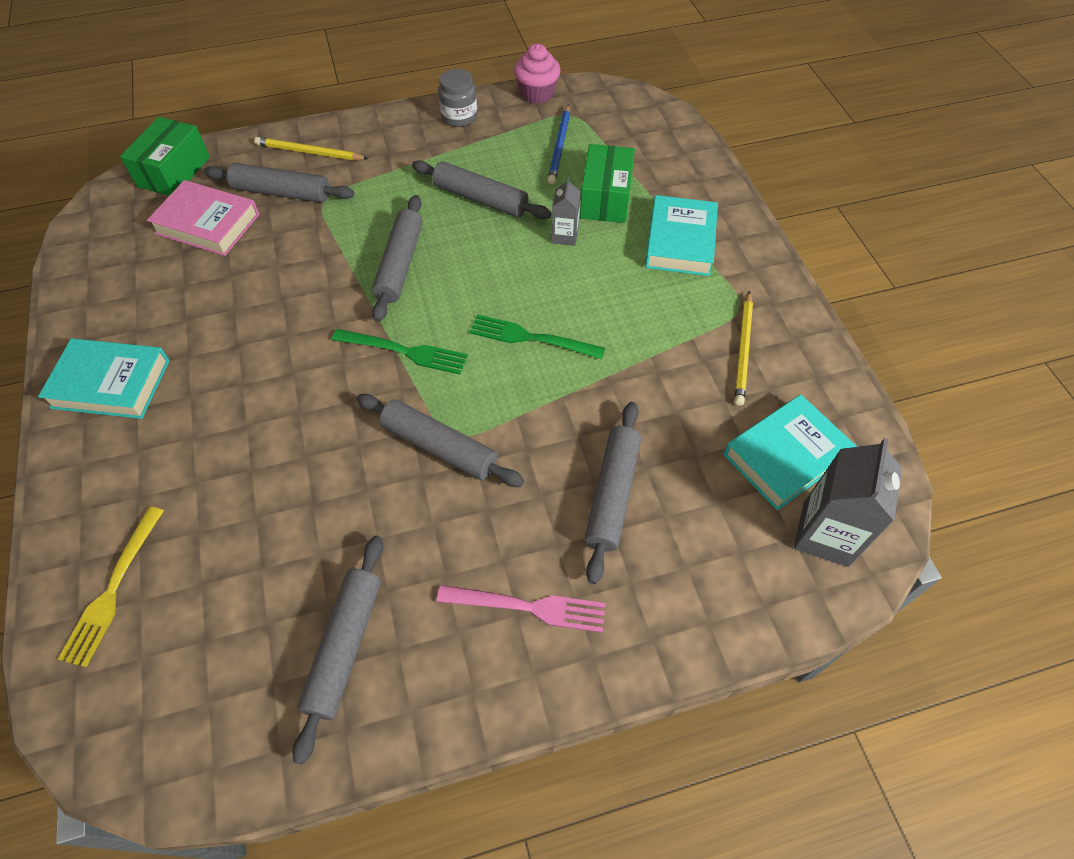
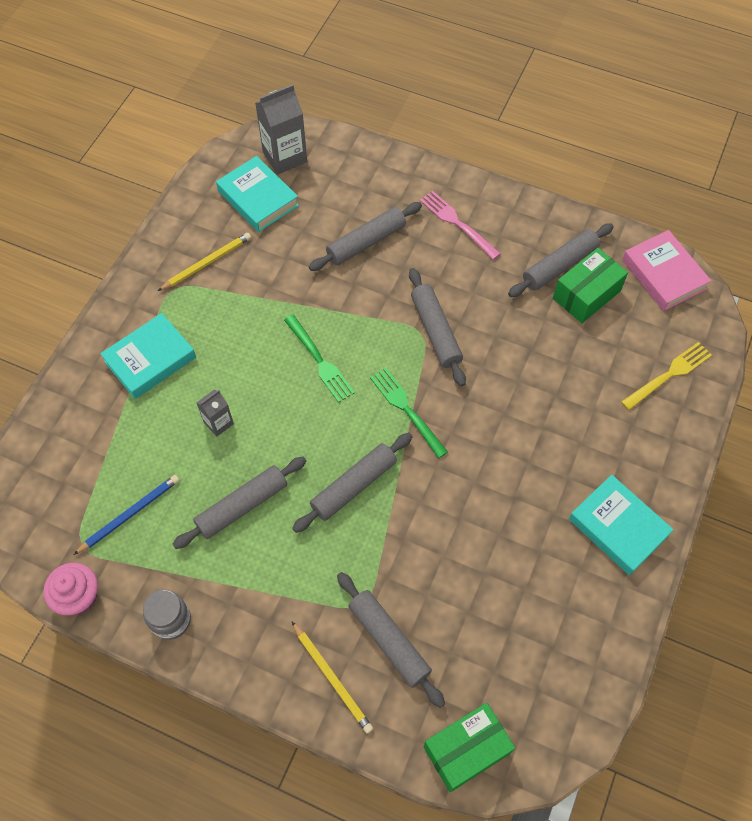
camera: 140 degrees left, 5 degrees up
pink book [147,180,259,256] -> pink book moved to [622,230,711,311]
grey rolling pin [412,160,552,219] -> grey rolling pin turned 75 degrees clockwise [173,457,306,549]
green box [580,144,635,223] -> green box moved to [553,248,628,323]
turquoise book [724,395,857,510] -> turquoise book turned 45 degrees clockwise [216,156,299,232]

